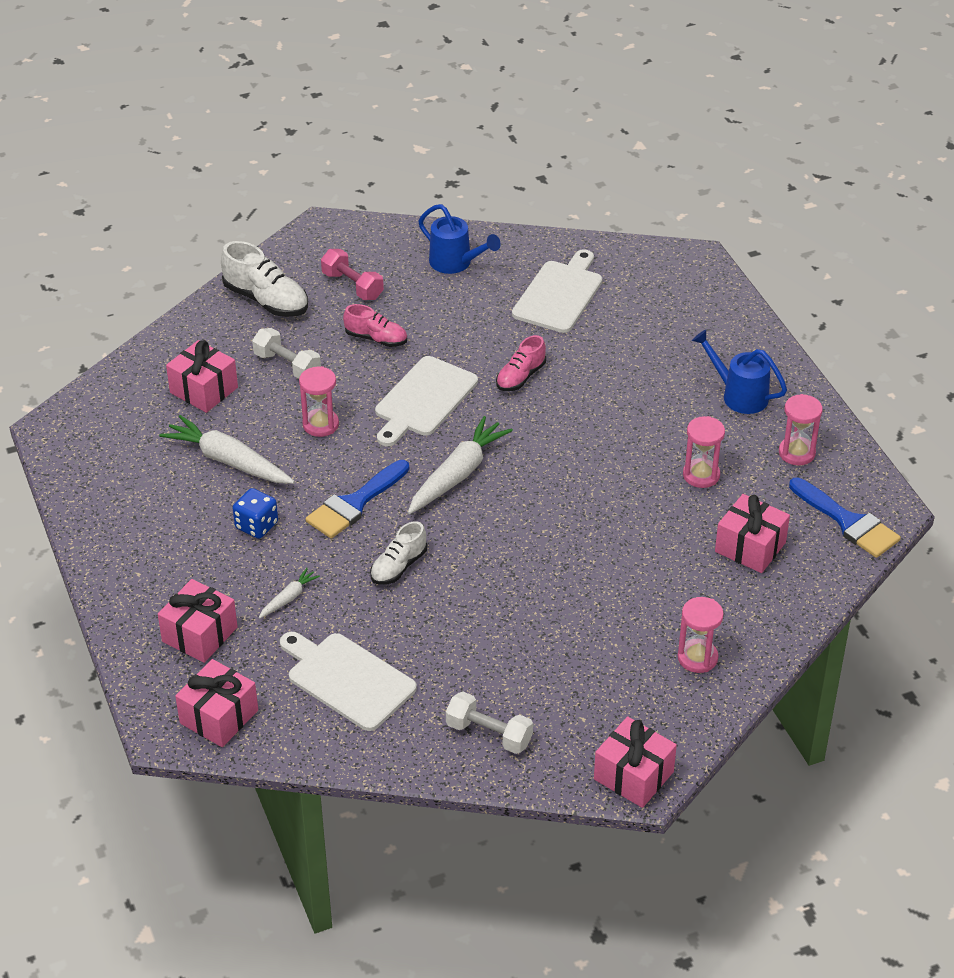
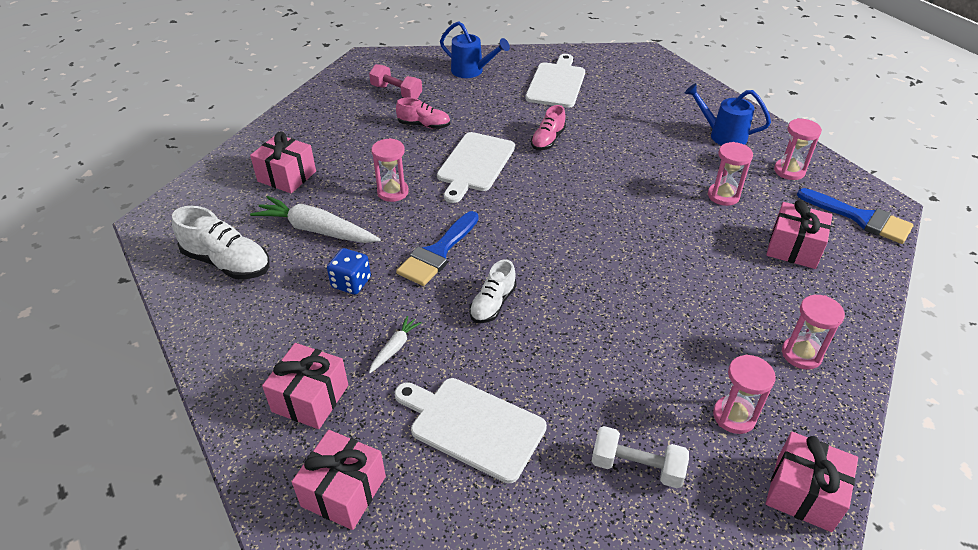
camera: 10 degrees left, 0 degrees up
white shoe [221,241,308,317] -> white shoe moved to [172,206,270,279]
white dumbbell [252,328,321,378] -> none
white carrot [408,416,513,514] -> none
none -> pink hourglass [713,354,776,434]

